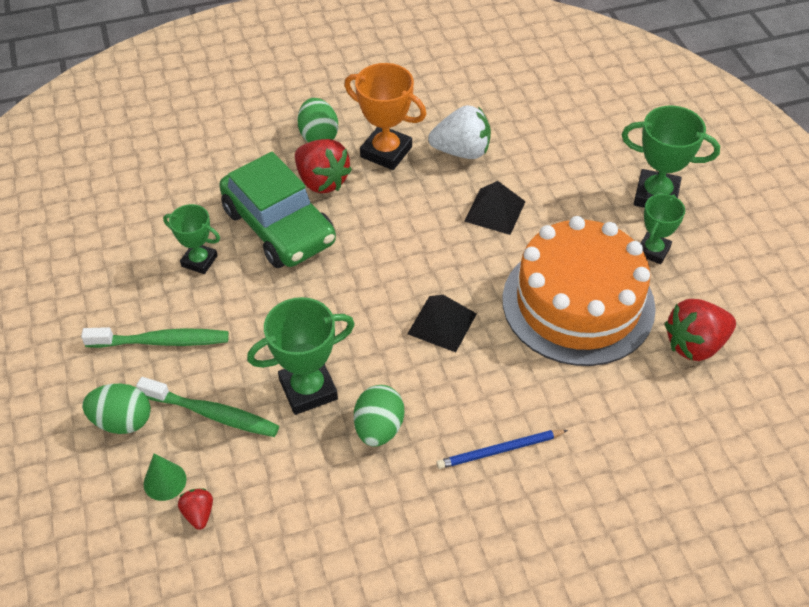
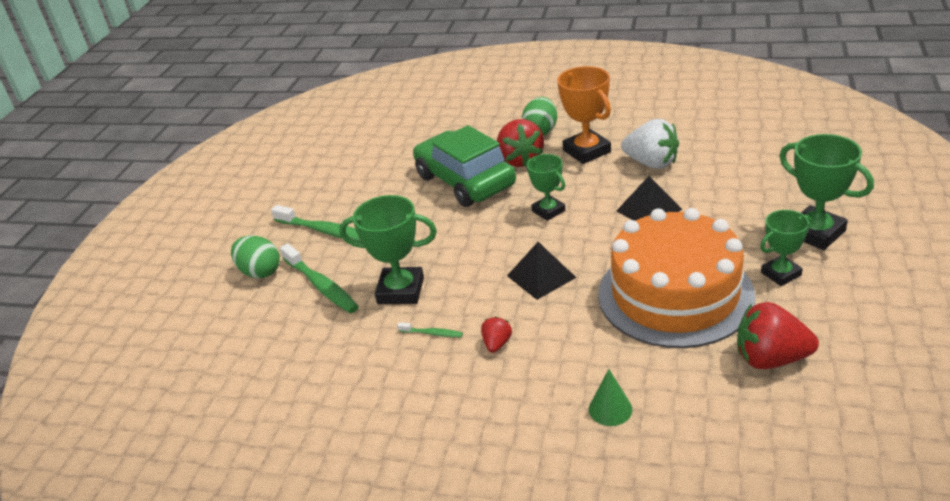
camera: 35 degrees right, 15 degrees down
green cone [144,453,187,501] -> green cone moved to [589,369,632,426]
green trophy [163,204,220,274] -> green trophy moved to [527,154,565,221]
red strawberry [178,488,213,530] -> red strawberry moved to [481,317,512,353]
green car [219,152,336,268] -> green car turned 150 degrees clockwise [413,125,516,207]
green egg [354,385,404,447] -> green toothbrush [397,322,463,337]
blue pencil [436,430,568,469] -> none

